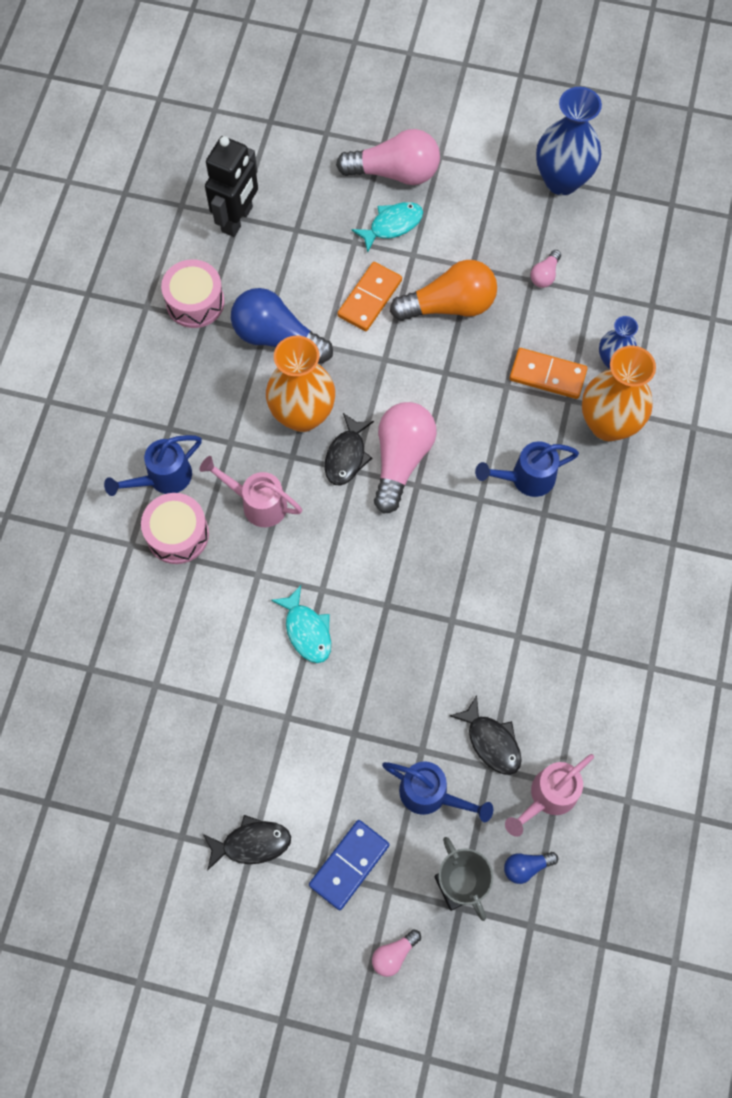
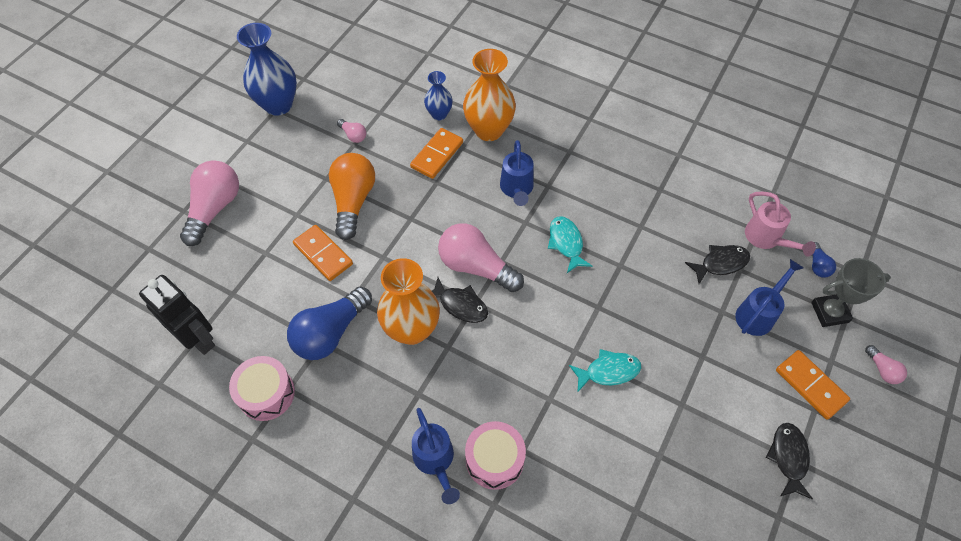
camera: 75 degrees left, 10 degrees down
pink watering can [199,456,302,527] -> none
blue domino [309,820,390,910] -> orange domino [776,350,850,420]
turquoise fish [351,202,423,253] -> turquoise fish moved to [548,217,592,273]

